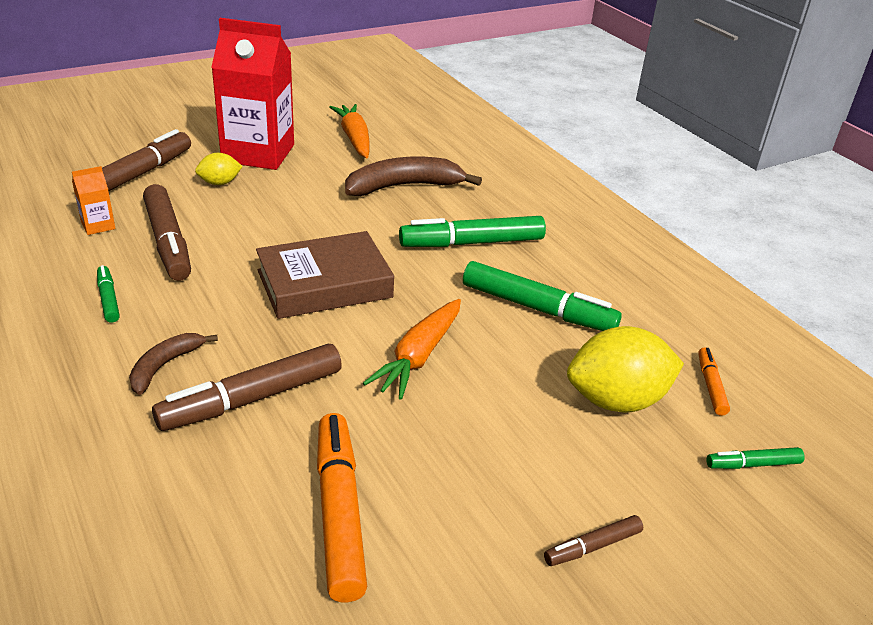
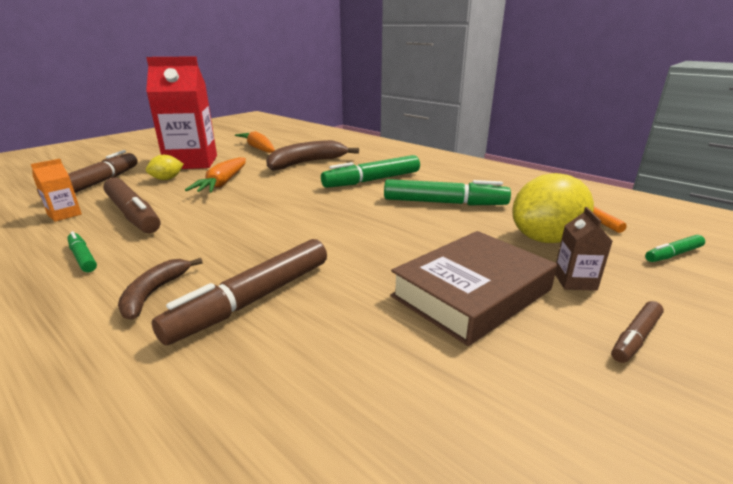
camera: 15 degrees left, 10 degrees down
brown book [256,231,394,319] -> brown book moved to [390,231,557,346]
orange marker [317,413,367,602] -> none
orange carrot [363,299,461,400] -> orange carrot moved to [185,157,246,193]
none -> brown carton [555,207,612,291]

